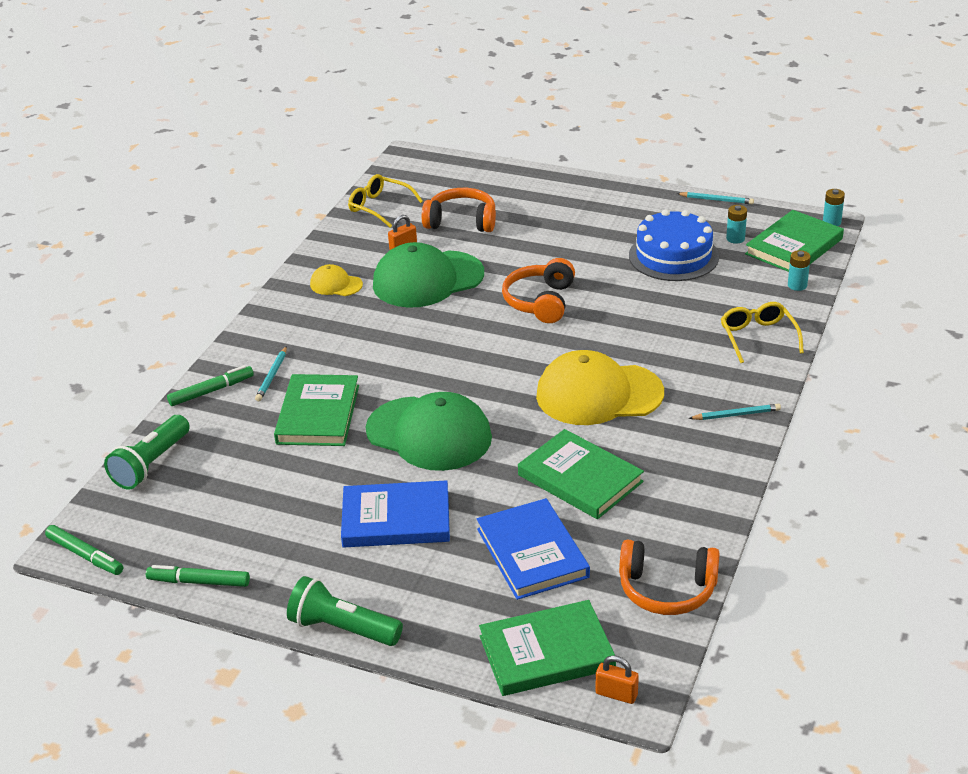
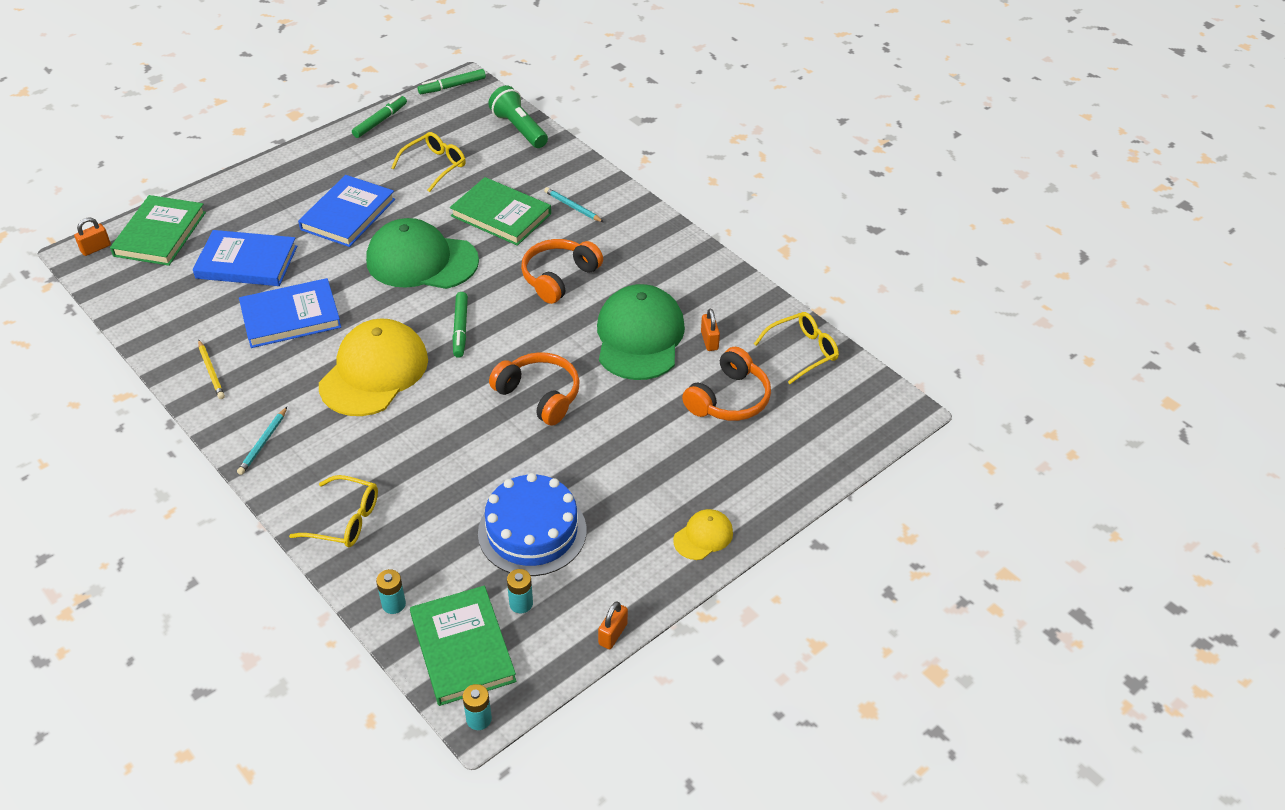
camera: 115 degrees right, 10 degrees up
green marker [167,365,254,406] -> green marker moved to [452,292,468,358]
green flashlight [287,576,403,646] -> none
yellow cap [310,264,363,296] -> yellow cap moved to [673,509,733,560]
green cap [366,392,492,471] -> green cap turned 45 degrees clockwise [366,218,479,289]
green book [518,429,644,519] -> blue book [239,278,341,348]
orange headphones [619,539,720,615] -> orange headphones moved to [521,239,603,304]
turquoise pencil [676,192,754,204] -> orange padlock [598,601,628,649]
none -> yellow pencil [198,340,225,399]
none -> yellow glasses [391,132,466,192]

